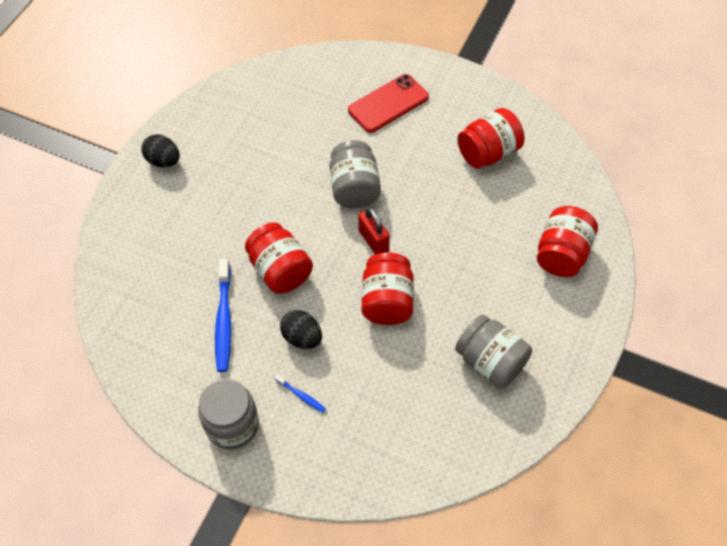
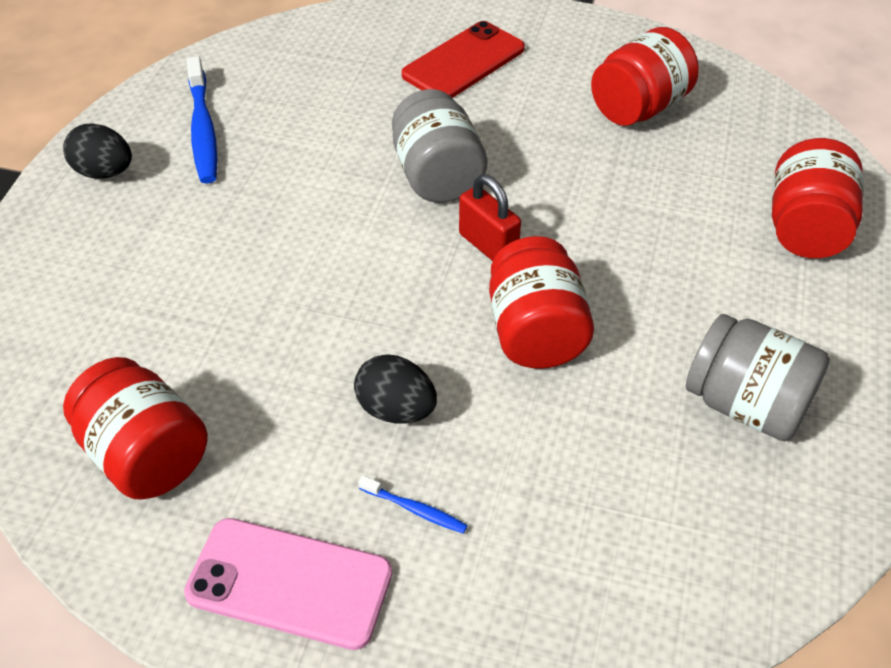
camera: 10 degrees left, 10 degrees down
grey jar [198,379,259,449] -> pink phone [184,518,392,650]
blue toothbrush [215,259,231,372] -> blue toothbrush moved to [187,56,217,184]
red jar [245,222,313,294] -> red jar moved to [63,357,208,500]

